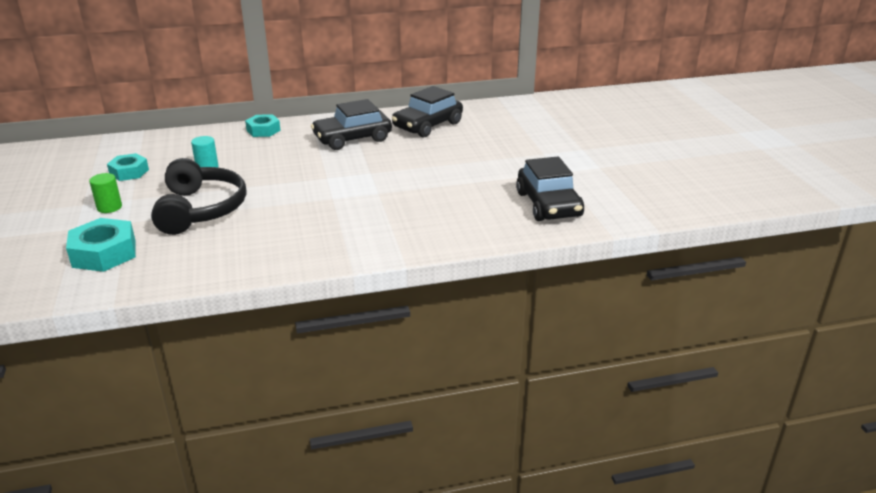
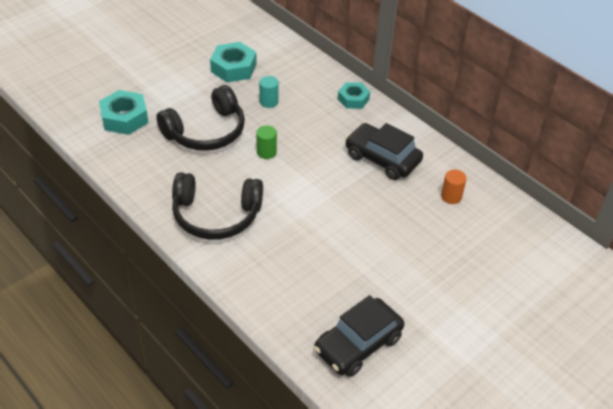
camera: 60 degrees right, 15 degrees up
green cylinder [89,173,122,213] -> green cylinder moved to [256,125,277,159]
turquoise nut [107,153,149,181] -> turquoise nut [210,42,257,83], size x1.53
black car [392,86,463,138] -> orange cylinder [441,170,467,204]
none -> black headphones [172,172,263,240]

